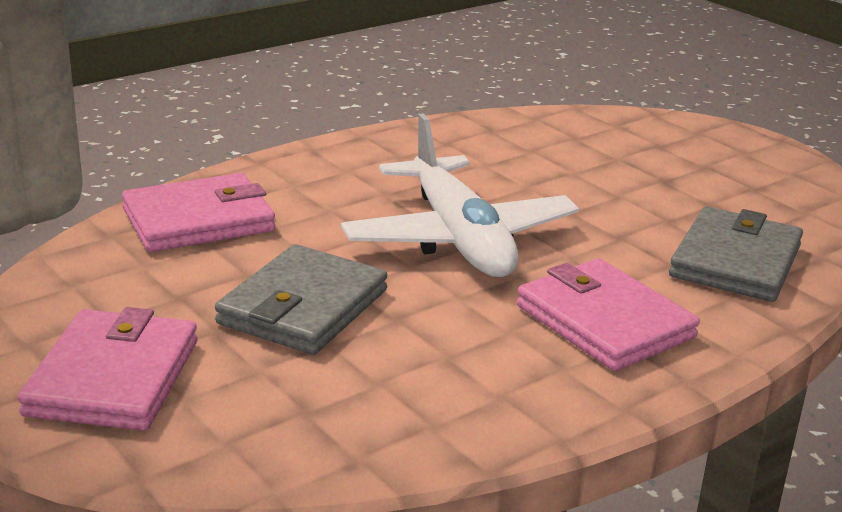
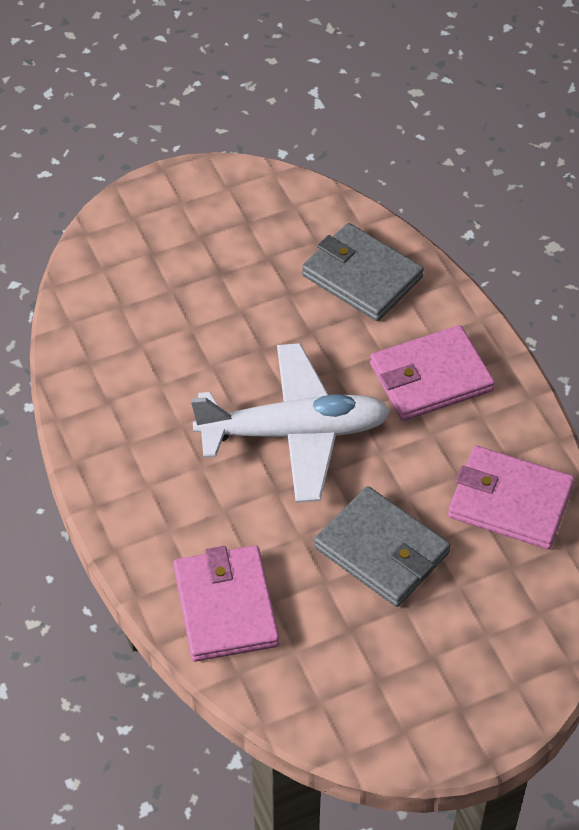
camera: 75 degrees left, 25 degrees up
pink wallet [18,307,197,431] -> pink wallet moved to [448,446,575,549]

